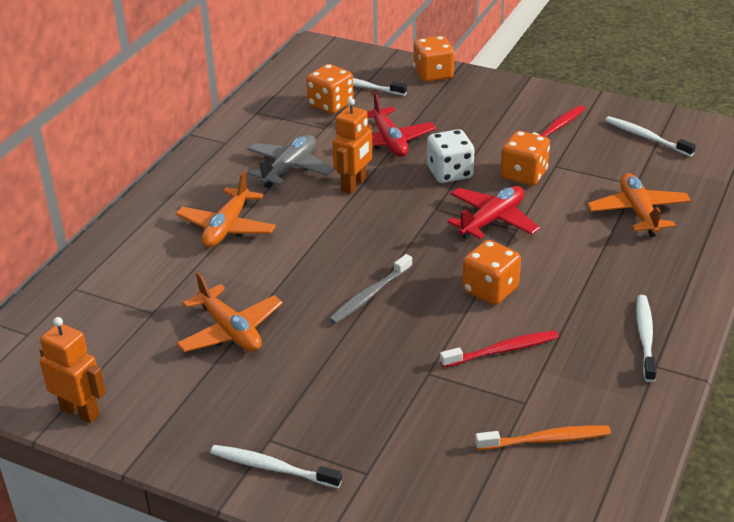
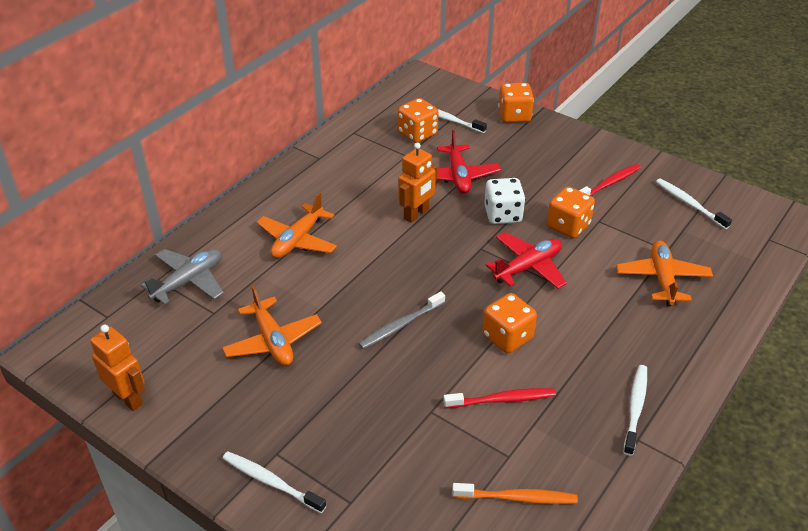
camera: 10 degrees right, 5 degrees up
grey plane [247,135,334,188] -> grey plane moved to [141,249,224,305]

